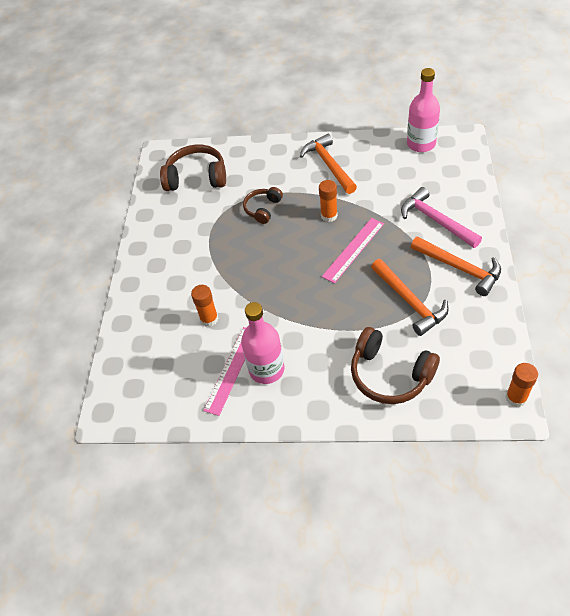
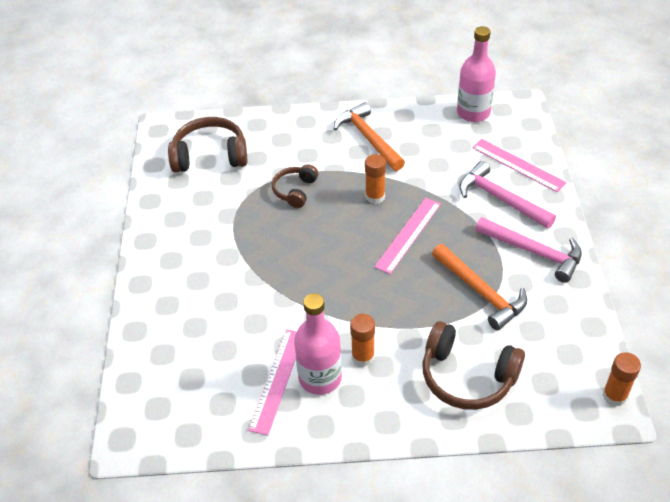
camera: 10 degrees left, 5 degrees down
orange glue stick [191,285,219,327] -> orange glue stick moved to [350,314,375,366]
orange hammer [411,236,501,296] -> pink hammer [475,217,582,283]
none -> pink ruler [472,139,567,192]

